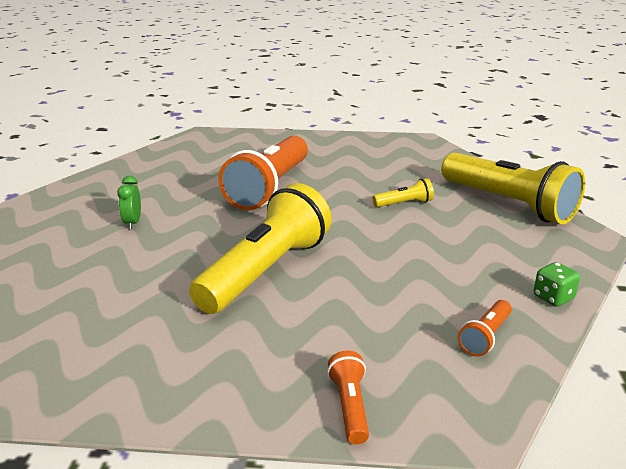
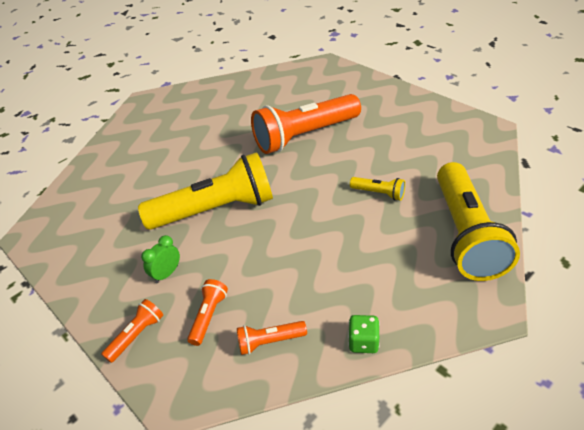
camera: 45 degrees right, 15 degrees up
green clock [117,176,141,230] -> green clock moved to [141,235,180,283]
none -> orange flashlight [187,279,228,346]

